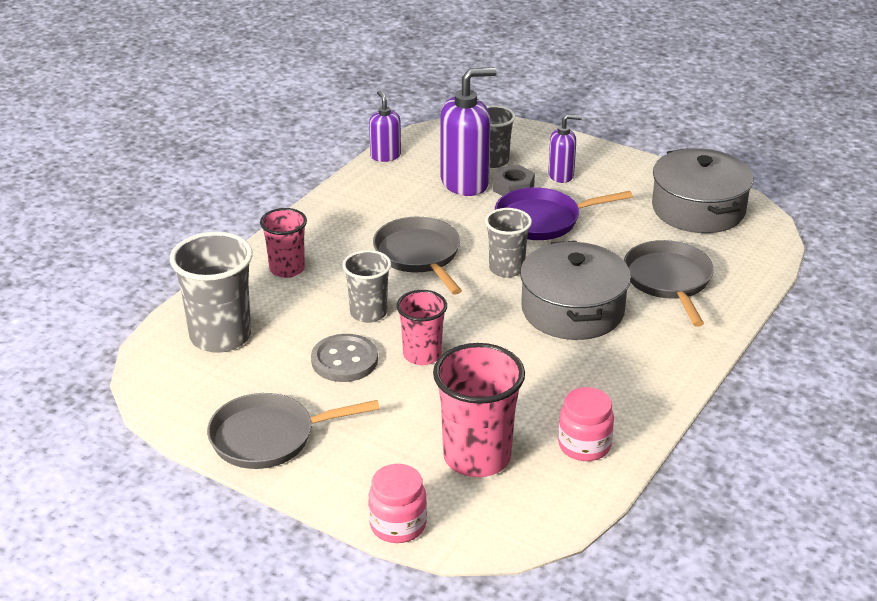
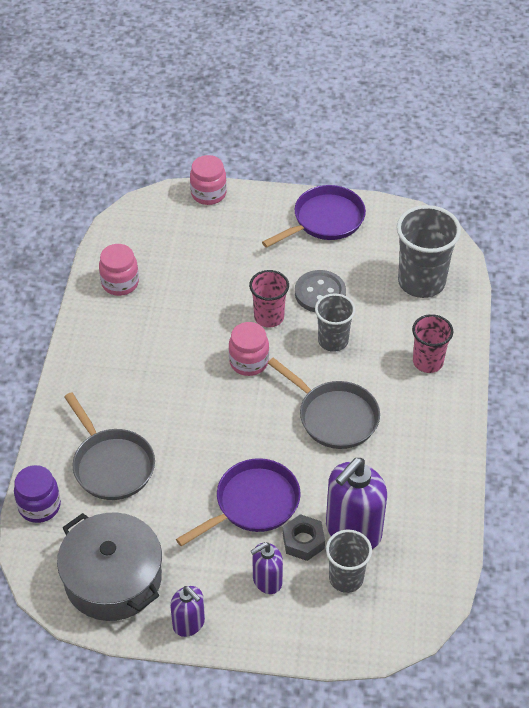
camera: 155 degrees right, 15 degrees up
grey pan [207,393,380,469] -> purple pan [262,185,366,248]
purple soap dispenser [369,90,401,162] -> purple soap dispenser moved to [170,586,205,637]
pink cup [433,343,525,477] -> none
grey cup [485,208,532,278] -> none
grey pot [520,241,631,340] -> none
none -> purple jar [14,465,61,523]
none -> pink jar [229,322,269,376]

